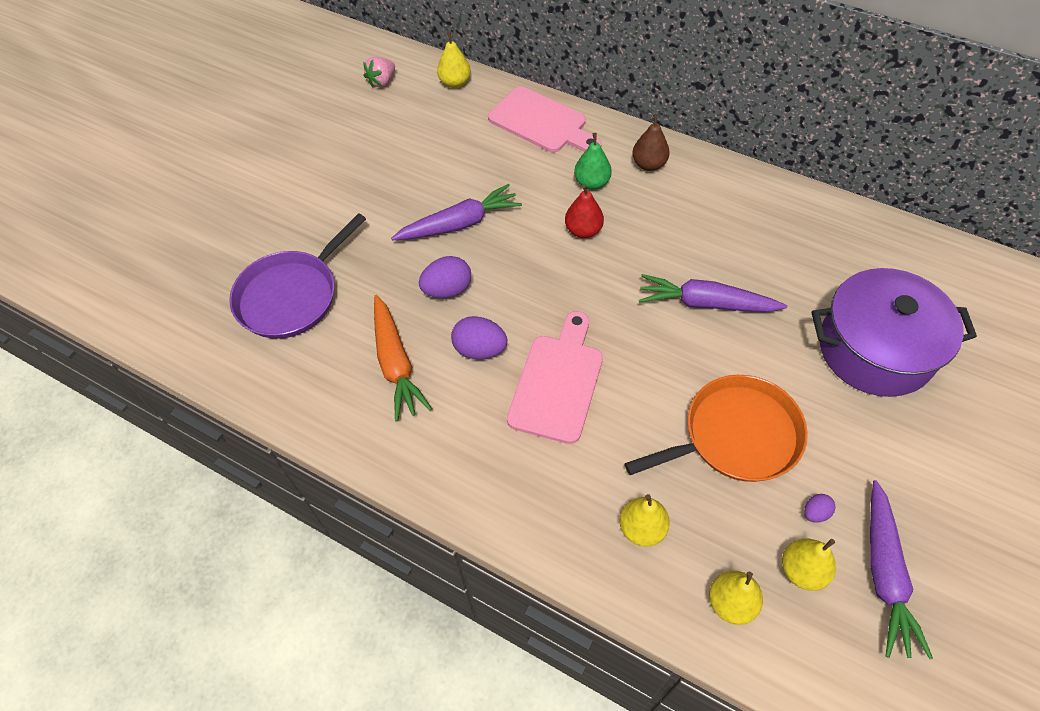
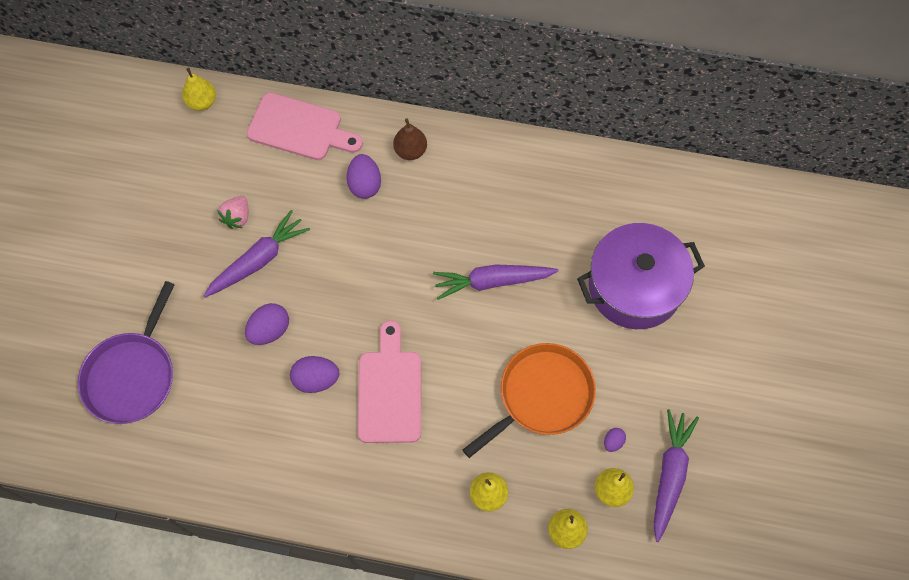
camera: 20 degrees left, 10 degrees up
pink strawberry [363,57,395,87] -> pink strawberry moved to [217,196,248,229]
orange carrot [374,295,432,421] -> none
red pear [565,185,604,238] -> none
green pear [574,133,612,190] -> purple egg [346,154,381,199]
purple carrot [870,480,933,659] -> purple carrot turned 150 degrees counterclockwise [653,409,699,542]

